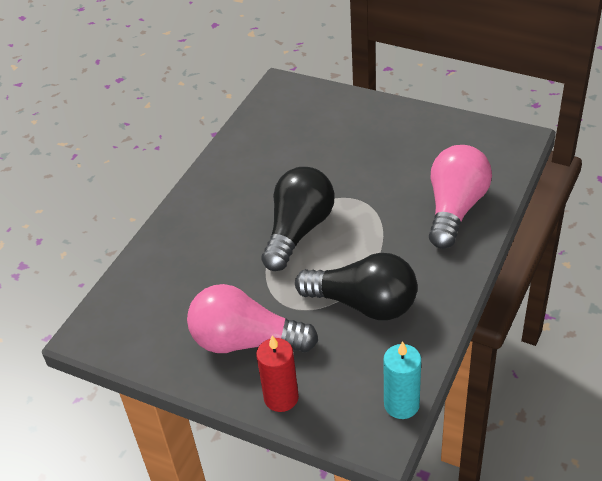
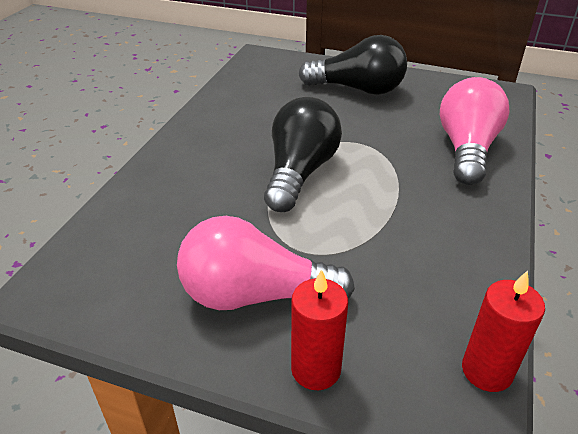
camera: 10 degrees left, 5 degrees down
black light bulb [295,253,417,320] -> black light bulb moved to [299,35,407,95]
turquoise candle [383,341,421,419] -> red candle [462,270,545,392]

